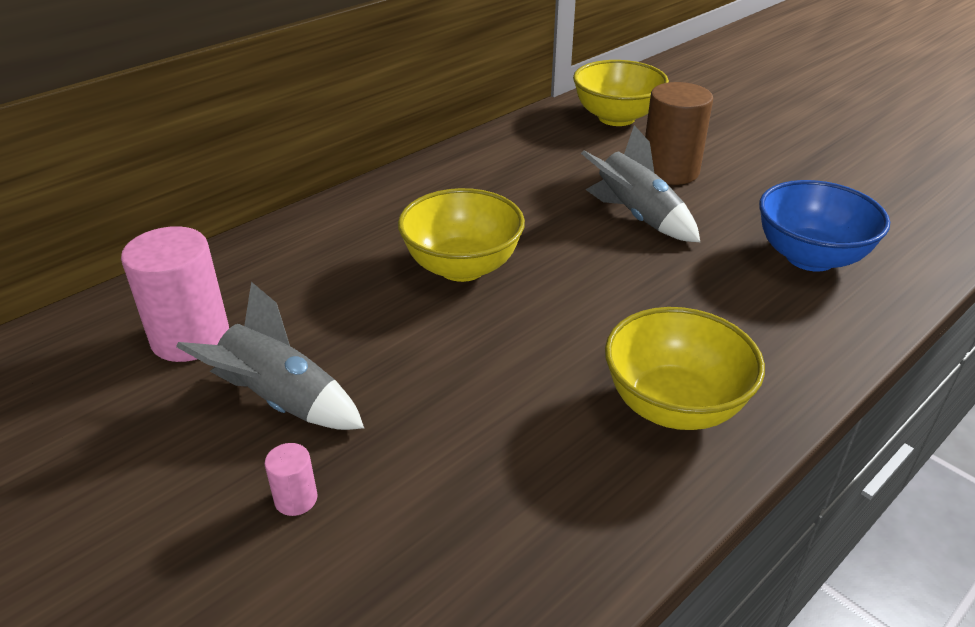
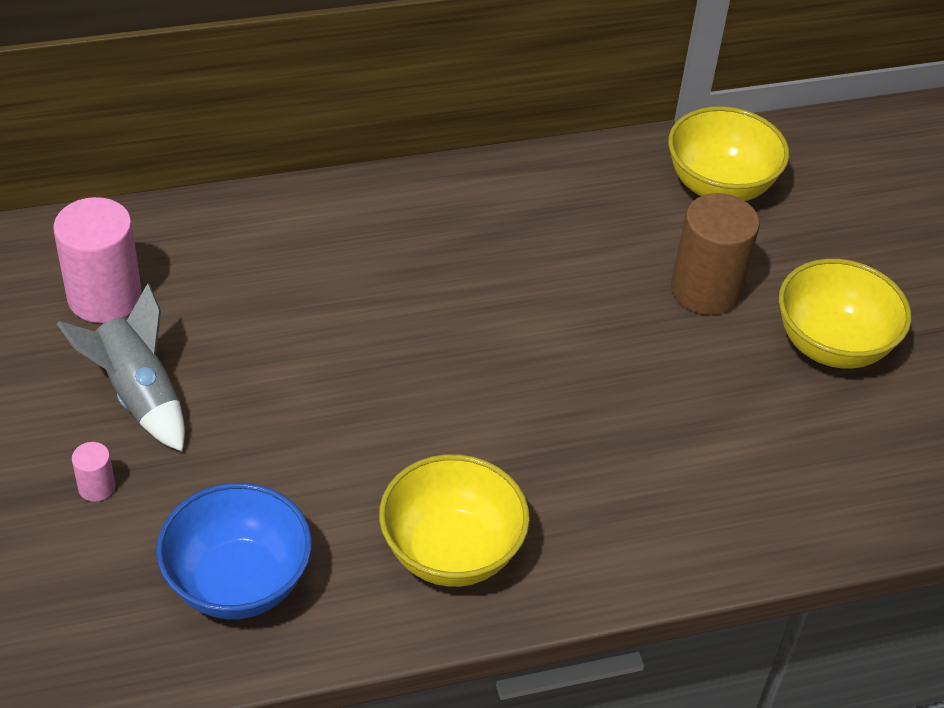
camera: 25 degrees right, 10 degrees up
yellow bowl [398,188,525,282] -> yellow bowl moved to [779,259,911,369]
grey rocket [581,125,700,242] -> none
blue bowl [759,180,890,272] -> blue bowl moved to [156,483,312,619]

